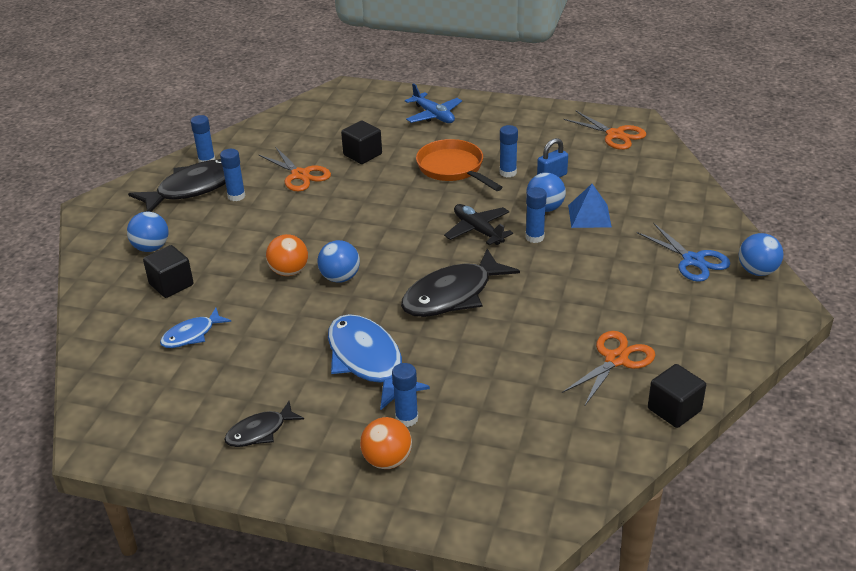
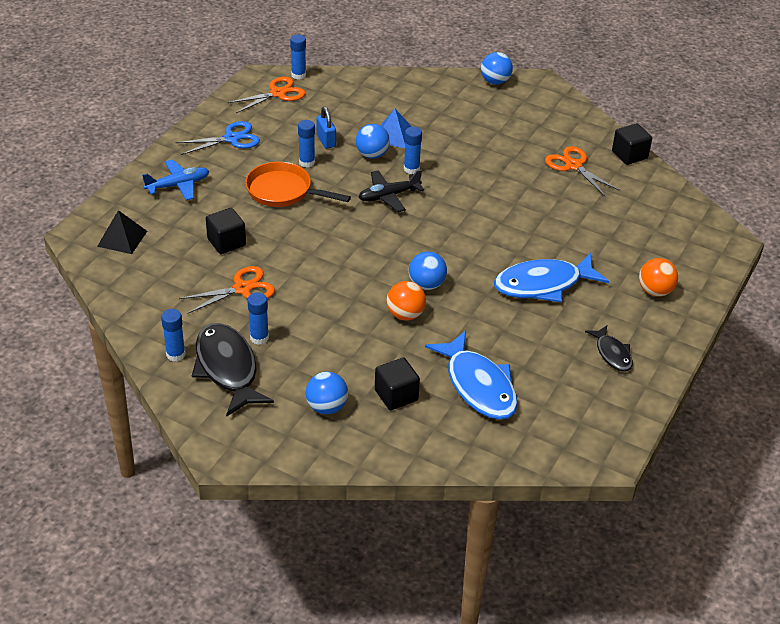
camera: 80 degrees left, 5 degrees up
blue fish [160,308,231,348] -> blue fish [425,330,518,420], size x1.85
blue glue stick [392,363,418,427] -> blue glue stick moved to [290,35,306,80]
black fish [401,249,520,317] -> none
orange pan [416,139,503,191] -> orange pan turned 45 degrees clockwise [245,162,351,207]
blue scissors [637,223,730,282] -> blue scissors moved to [175,121,260,155]
none -> black pyramid [97,210,147,254]

